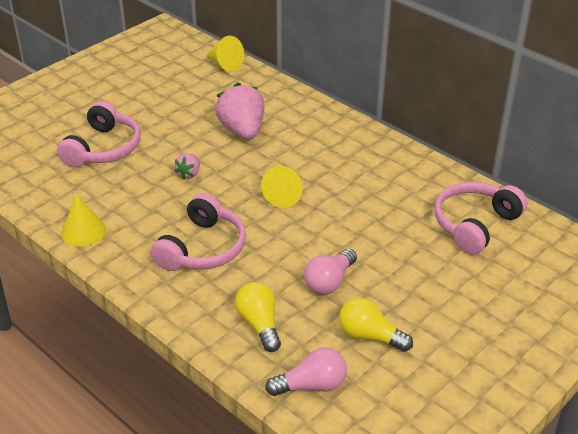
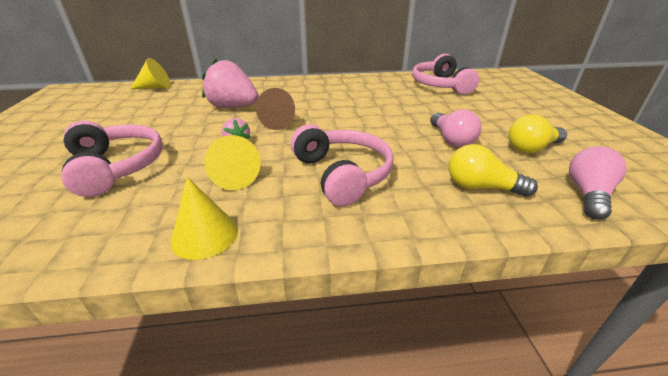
camera: 50 degrees left, 5 degrees down
yellow cone [261,166,303,208] -> yellow cone moved to [204,135,261,190]
none -> brown cone [256,88,295,130]

